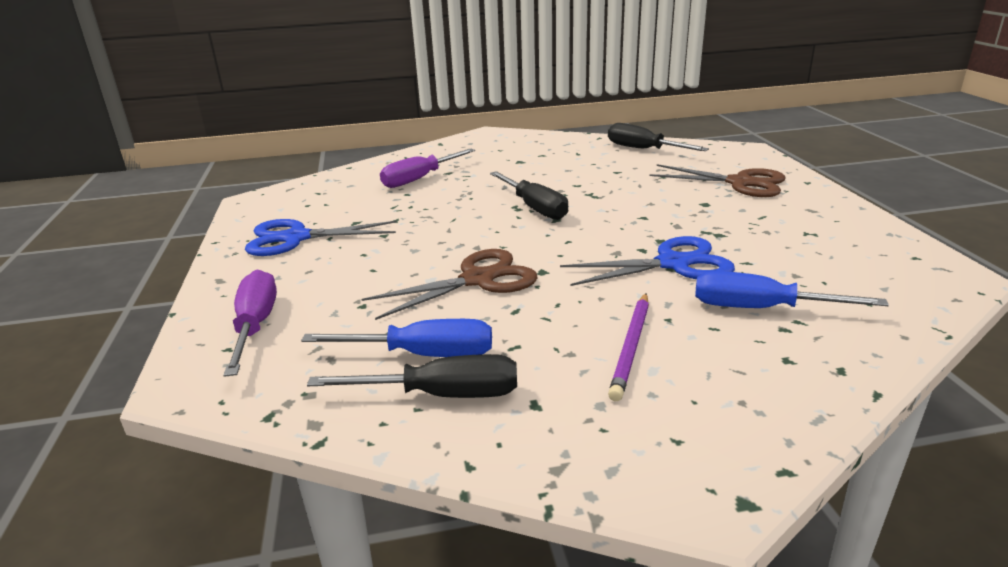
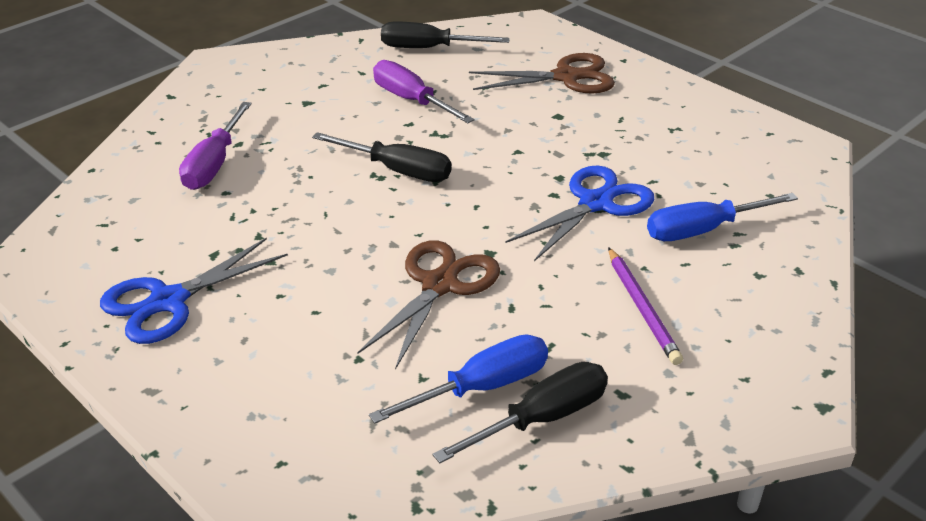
camera: 35 degrees left, 10 degrees up
purple screwdriver [224,270,277,377] -> purple screwdriver moved to [373,60,474,123]

